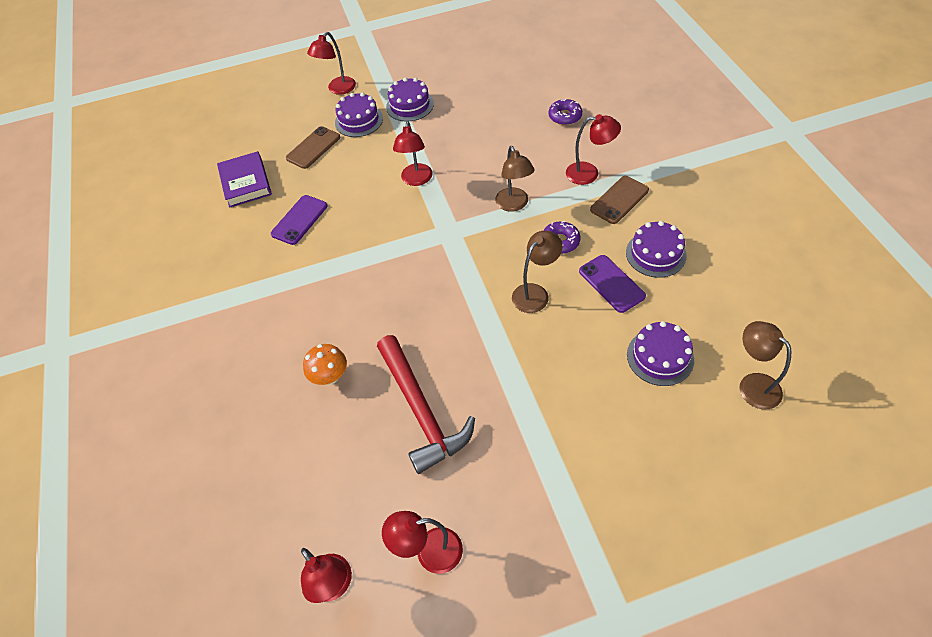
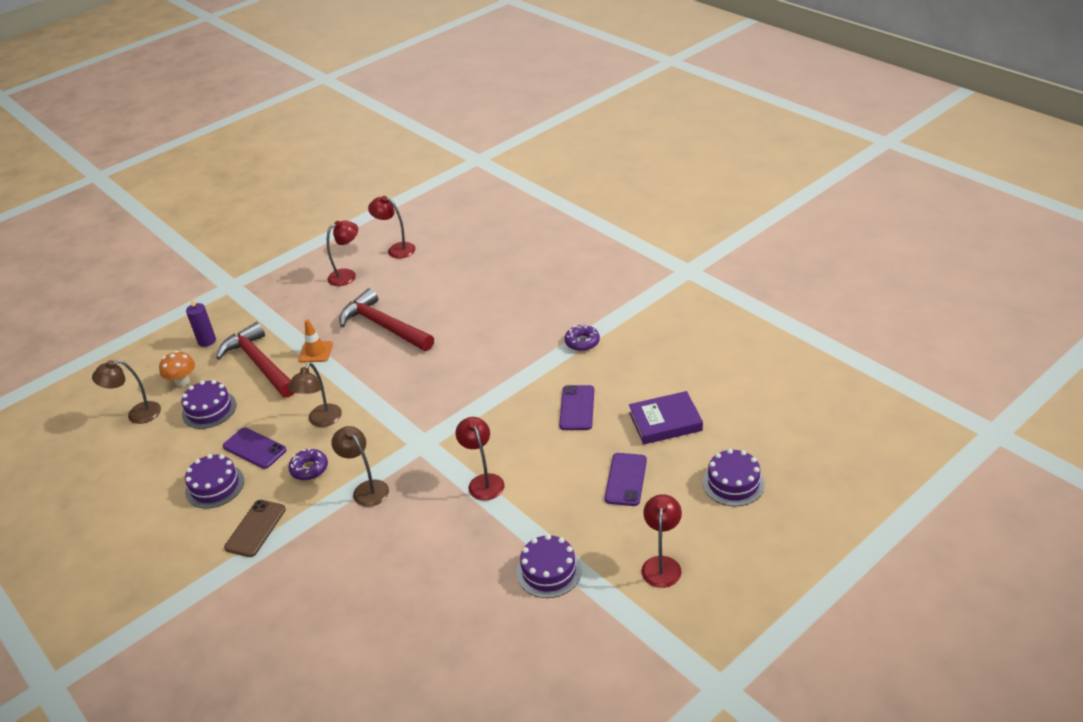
camera: 155 degrees right, 15 degrees down
purple book [217,151,272,208] -> purple book turned 60 degrees counterclockwise [629,391,703,444]
brown phone [286,126,340,169] -> purple phone [605,453,647,506]
orange mushroom [303,344,347,385] -> orange mushroom moved to [159,351,195,387]
purple cake [335,92,383,137] -> purple cake moved to [702,449,765,506]
purple donut [549,99,582,125] -> purple donut moved to [564,325,600,351]
red lamp [566,114,621,185] -> none
brown lamp [740,321,791,409] -> brown lamp turned 135 degrees clockwise [92,360,161,424]
none -> purple candle [186,298,216,347]
none -> red hammer [216,322,294,398]
none -> orange traffic cone [299,319,333,362]

